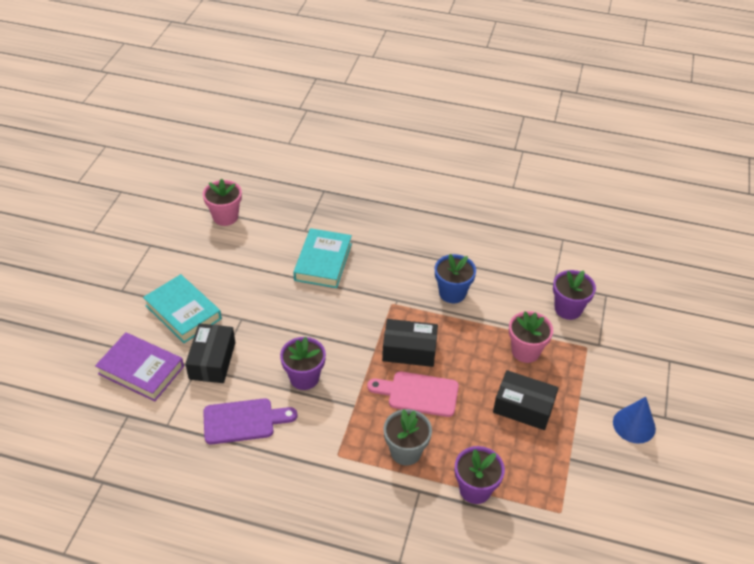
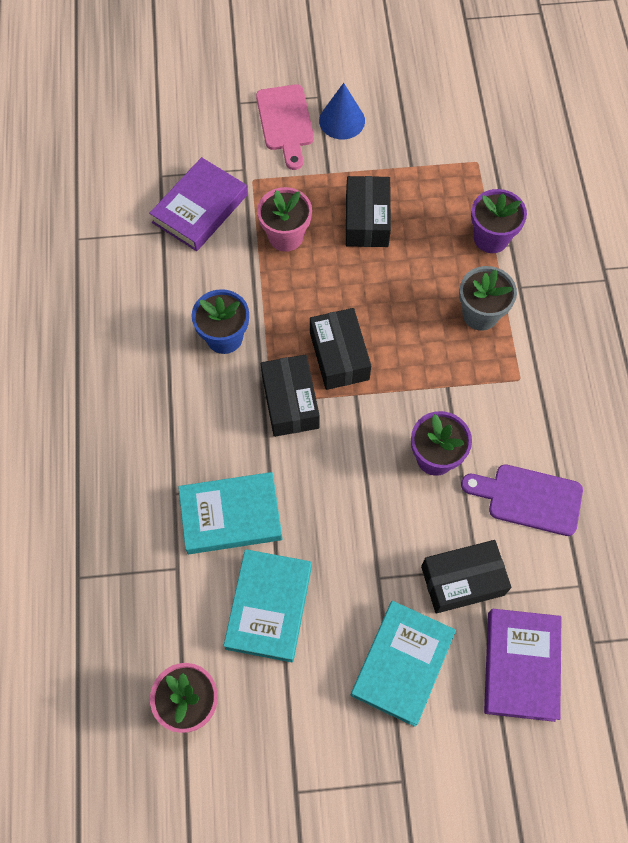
camera: 110 degrees left, 20 degrees up
purple cutting board [203,399,297,444] -> purple cutting board turned 45 degrees counterclockwise [461,464,583,536]
pink cutting board [367,371,459,417] -> pink cutting board moved to [256,84,314,170]
purple flower pot [553,270,596,320] -> purple book [149,157,248,251]
none -> turquoise book [223,549,312,662]
none -> black box [261,355,320,437]

